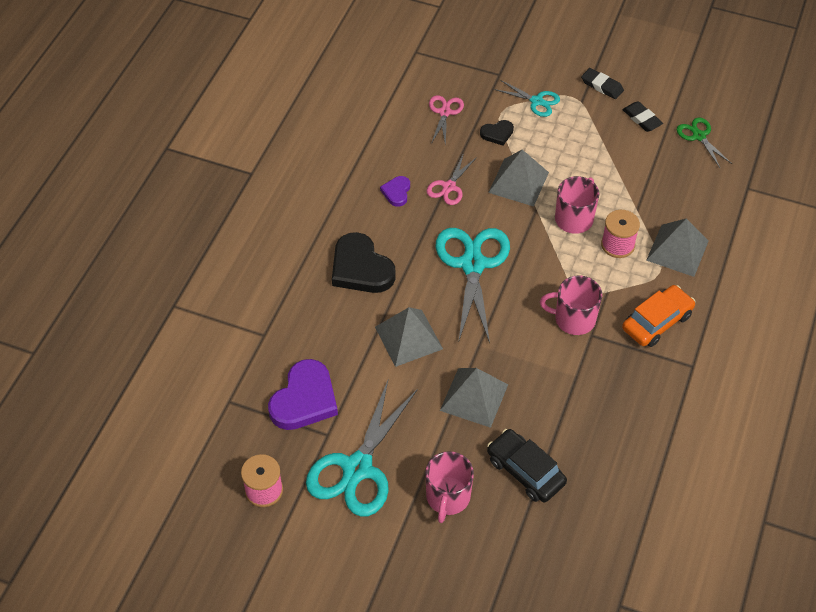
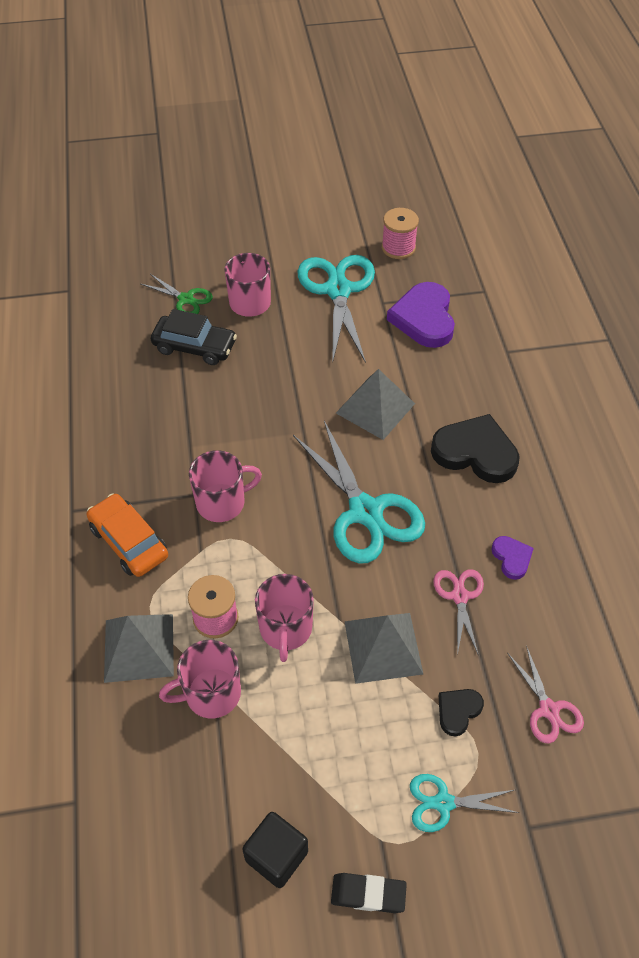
camera: 150 degrees right, 0 degrees up
grey pyramid [440,368,508,428] -> none
black eraser [622,101,663,132] -> black cube [242,812,308,888]
orange car [622,285,695,347] -> orange car turned 120 degrees clockwise [87,493,168,577]
green scissors [677,118,732,168] -> green scissors moved to [141,274,213,314]
none -> pink mug [159,640,241,718]

